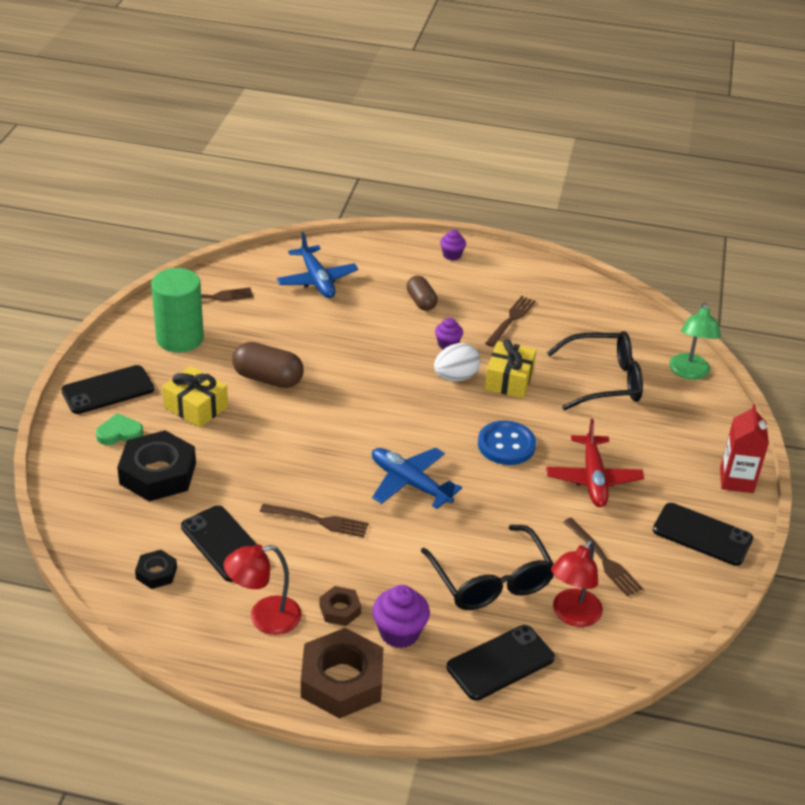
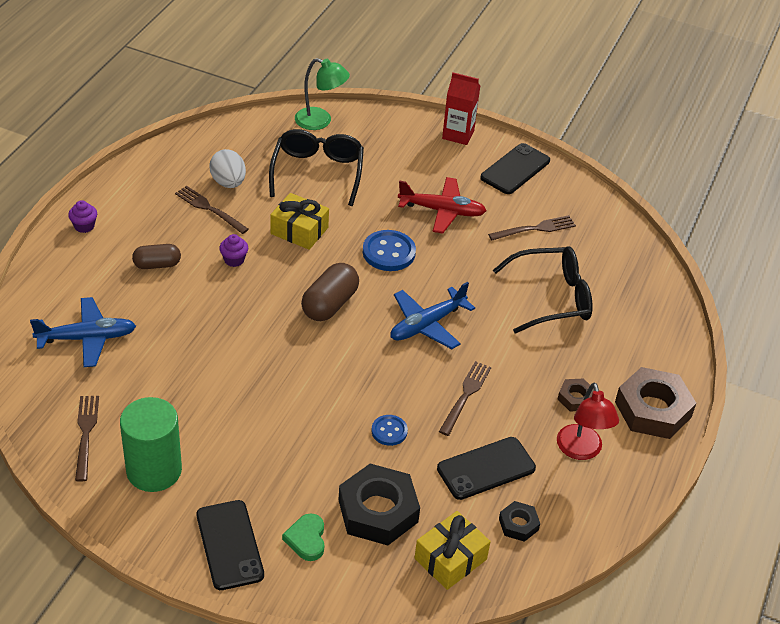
camera: 80 degrees left, 5 degrees up
yellow gift [162,366,228,428] -> yellow gift moved to [414,511,491,590]
brown capsule [232,342,304,388] -> brown capsule moved to [301,263,359,321]
purple cupcake [372,585,430,648] -> none
white egg [434,343,481,381] -> white egg moved to [209,149,246,188]
black phone [447,625,555,701] -> none
red lamp [551,540,603,627] -> none
none -> blue button [372,415,408,446]

